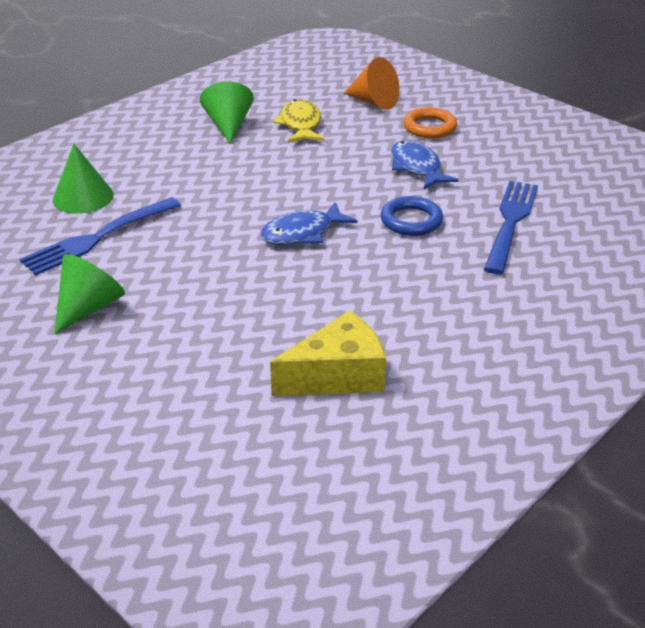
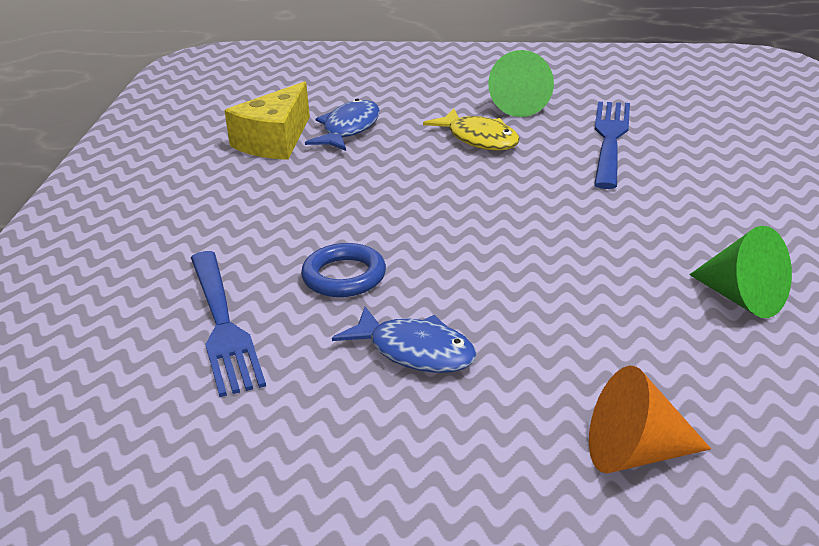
camera: 145 degrees right, 5 degrees down
green cone [53,144,114,214] -> none
blue fish [260,202,358,245] -> blue fish moved to [305,99,380,151]
yellow fish [273,99,324,143] -> yellow fish moved to [423,108,519,151]
orange ring [403,107,457,139] -> none

